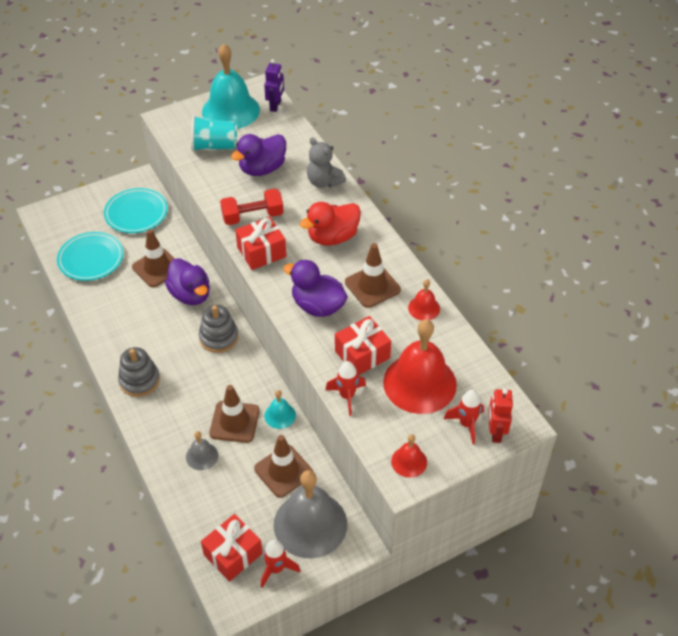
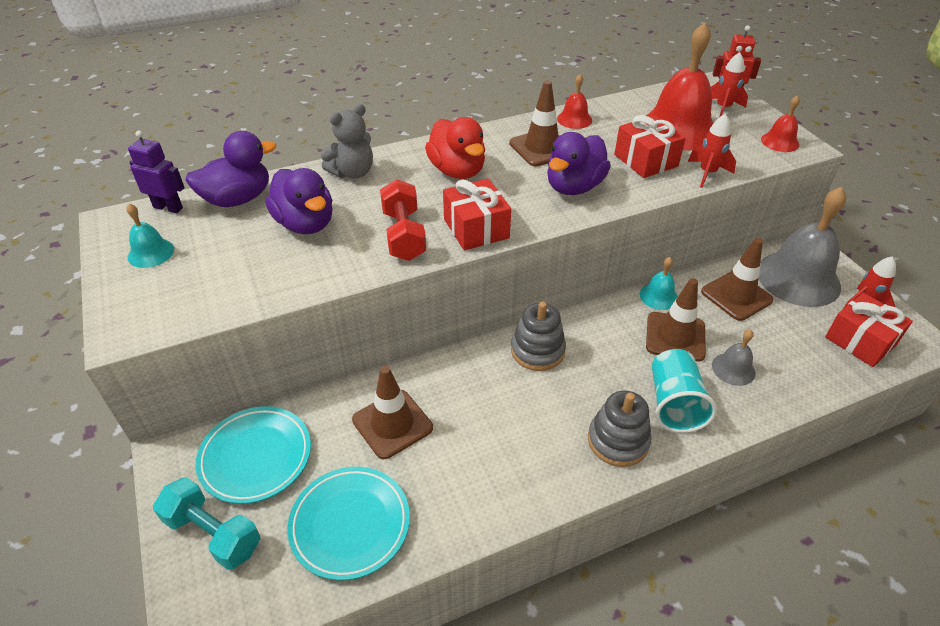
camera: 85 degrees left, 5 degrees down
purple duck [165,258,210,305] -> purple duck moved to [185,131,276,207]
turquoise cup [191,115,237,151] -> turquoise cup moved to [652,349,717,433]
turquoise bell [202,44,260,129] -> turquoise bell [127,203,174,268], size x0.46
none -> turquoise dumbbell [153,477,261,570]

